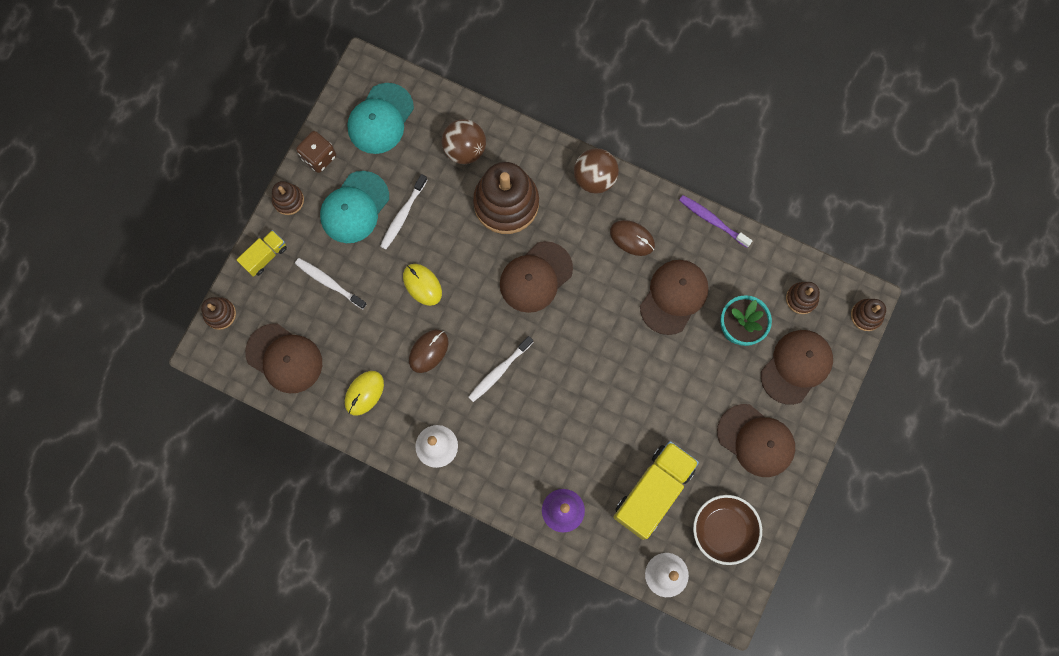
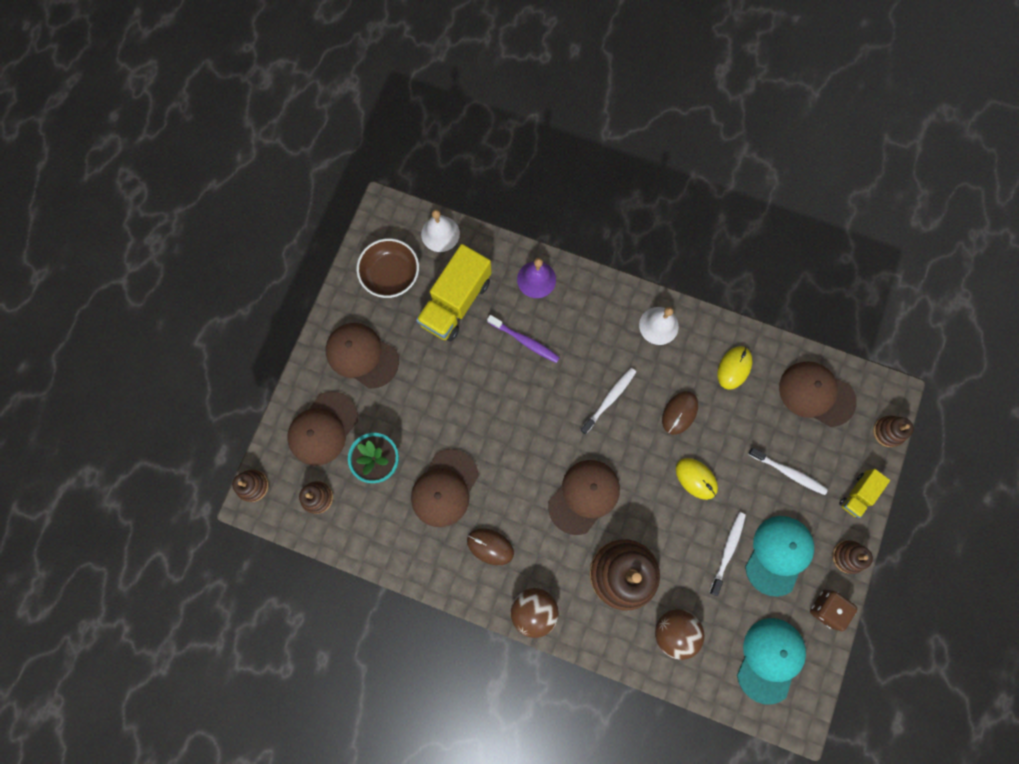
camera: 175 degrees right, 0 degrees up
purple toothbrush [679,195,752,248] -> purple toothbrush moved to [487,315,560,363]

